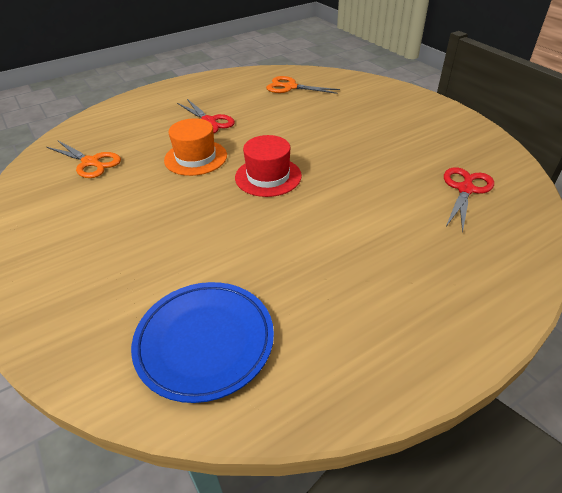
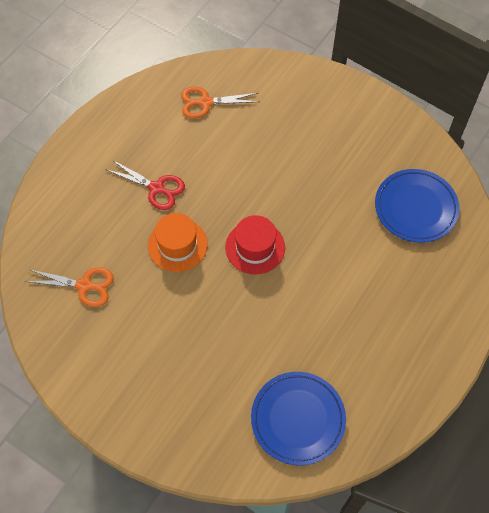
camera: 25 degrees left, 20 degrees up
red scissors [444,167,494,233] -> blue plate [375,169,459,243]

